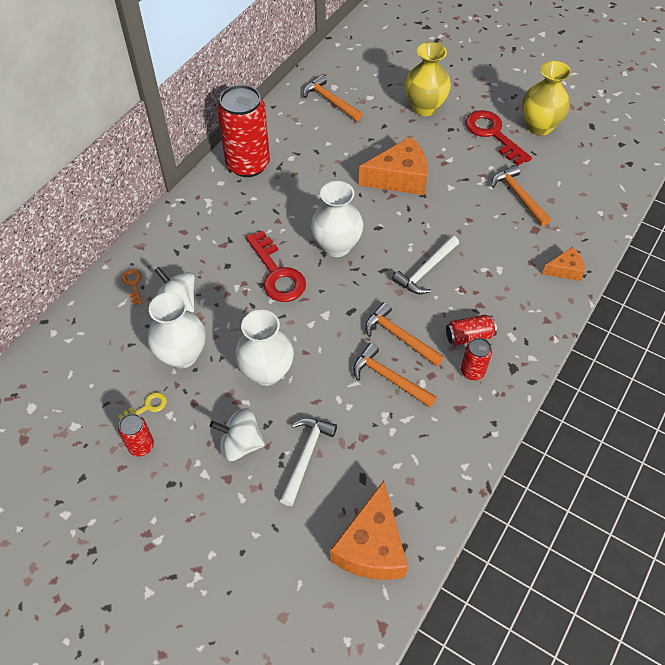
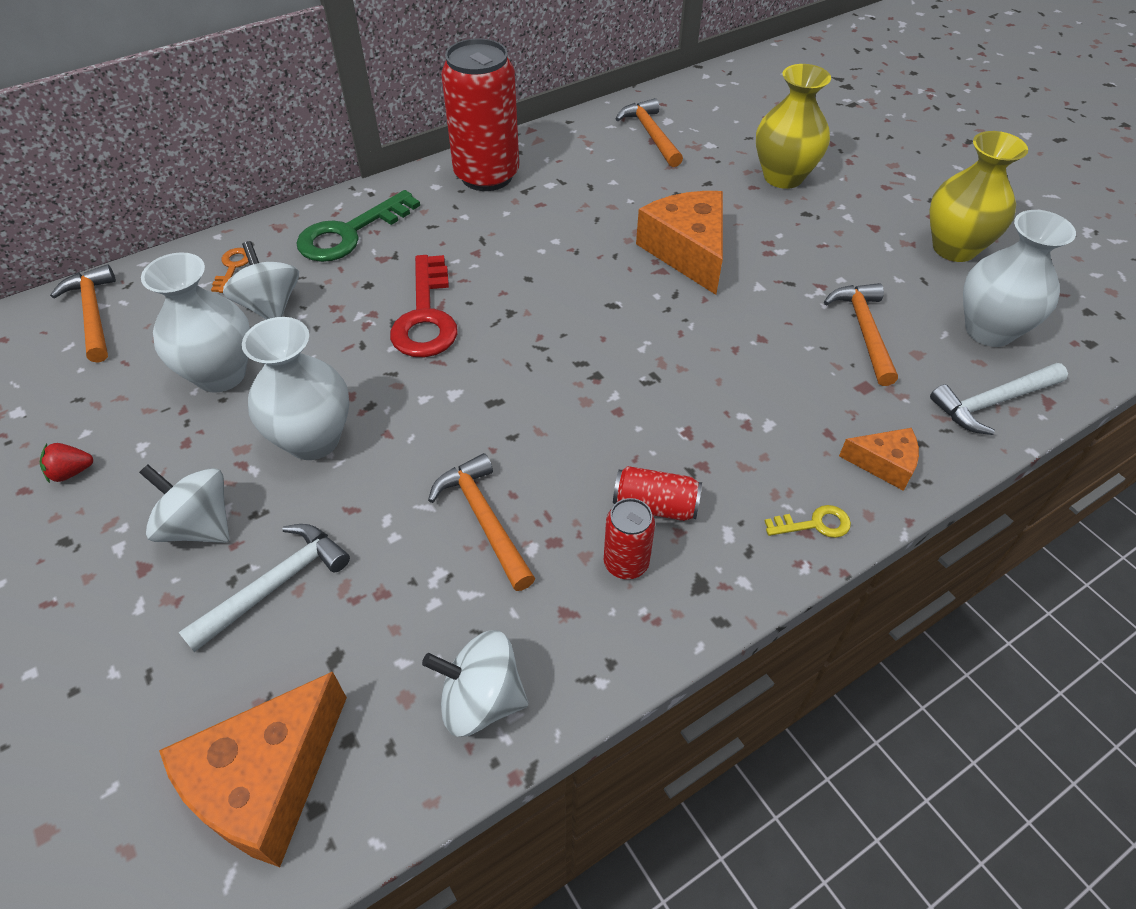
camera: 25 degrees right, 5 degrees down
yellow key [118,392,167,420] -> yellow key moved to [765,505,851,538]
red can [118,414,154,457] -> red strawberry [40,443,93,483]
white vase [311,181,363,257] -> white vase moved to [963,210,1076,347]
orange cheese [359,136,428,195] -> orange cheese turned 120 degrees counterclockwise [636,191,723,295]
orange hammer [365,302,444,367] -> orange hammer moved to [50,264,116,363]
white hammer [392,235,459,294] -> white hammer moved to [930,363,1068,435]
red key [466,110,532,166] -> none
none -> green key [296,190,420,262]
none -> white spinning top [422,630,528,737]

